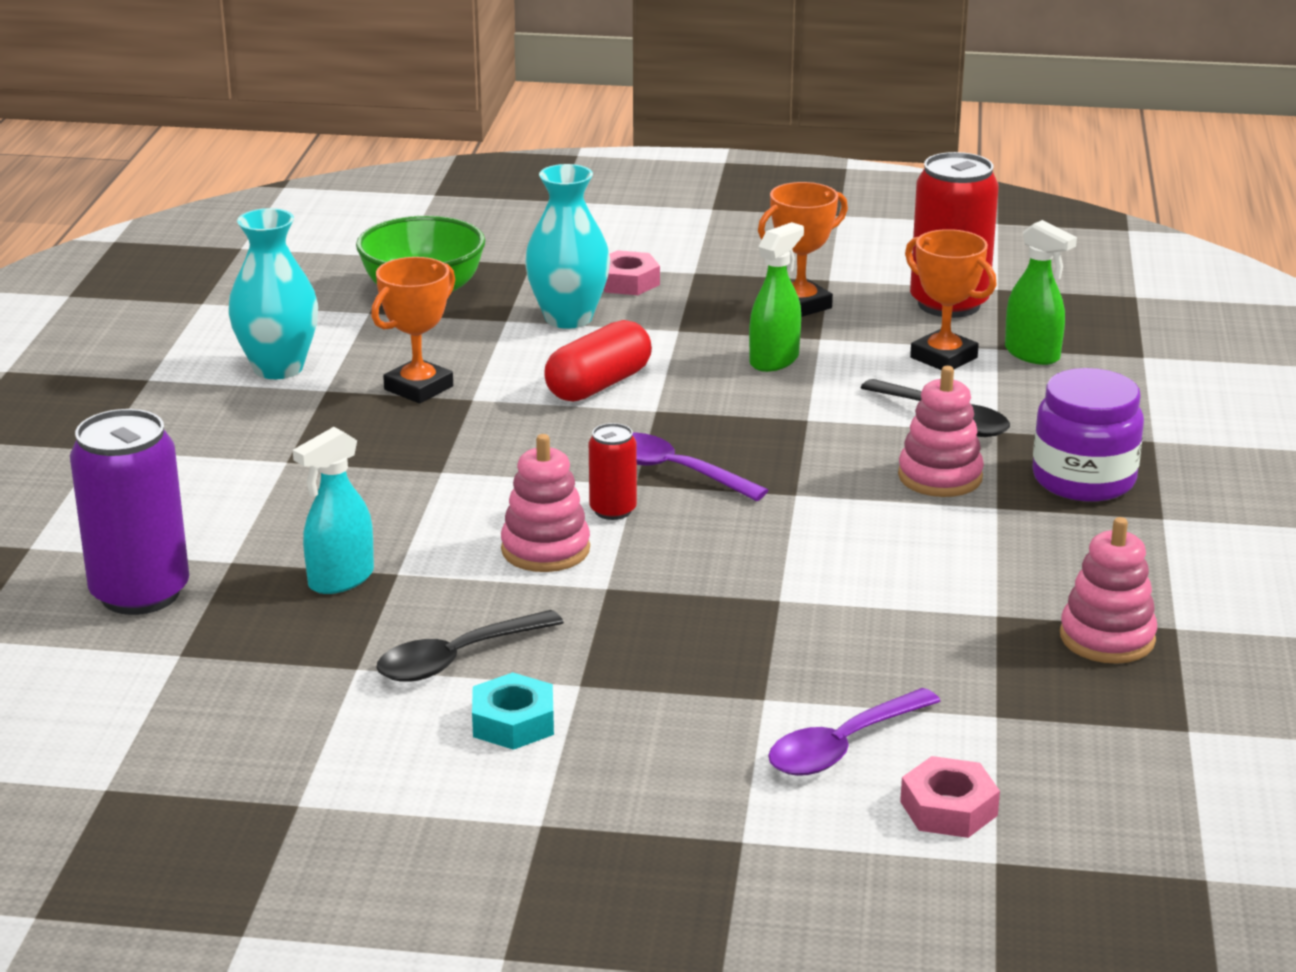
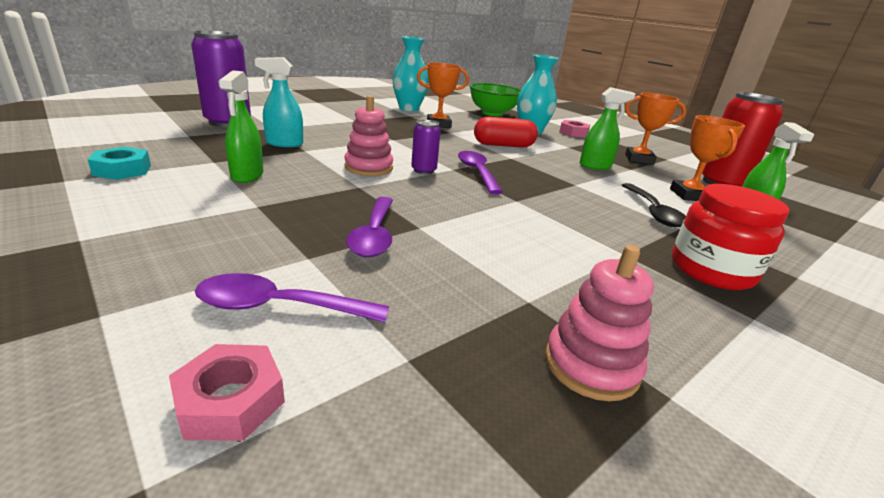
camera: 40 degrees right, 0 degrees up
black spoon [376,610,564,681] -> green spray bottle [219,70,264,183]
turquoise nut [472,672,554,750] -> turquoise nut moved to [87,147,151,180]
red can [589,423,637,520] -> purple can [411,120,441,174]
pink stacking toy [898,366,984,497] -> none
purple jar [1032,368,1144,501] -> red jar [672,184,789,290]
none -> purple spoon [346,197,393,257]

